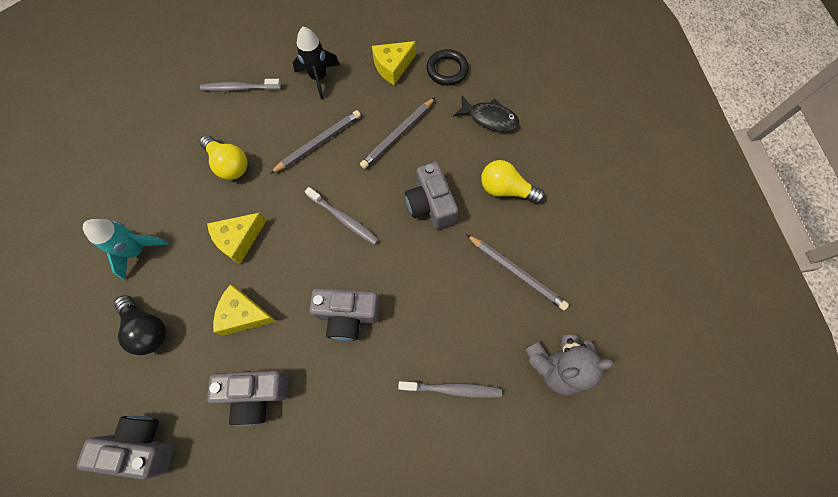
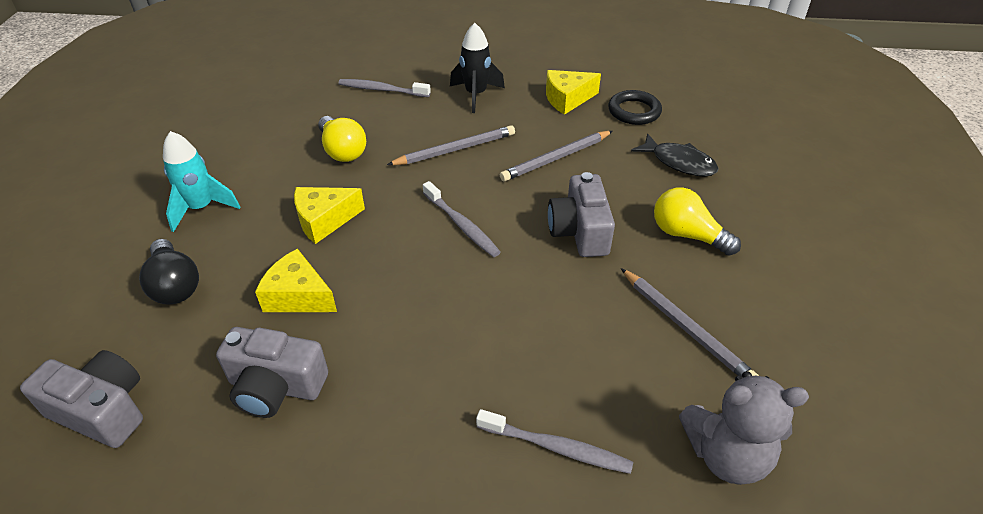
camera: 15 degrees right, 25 degrees down
grey camera [309,288,380,341] -> none

